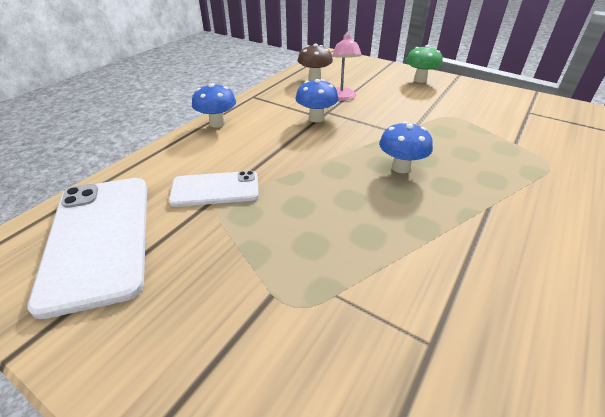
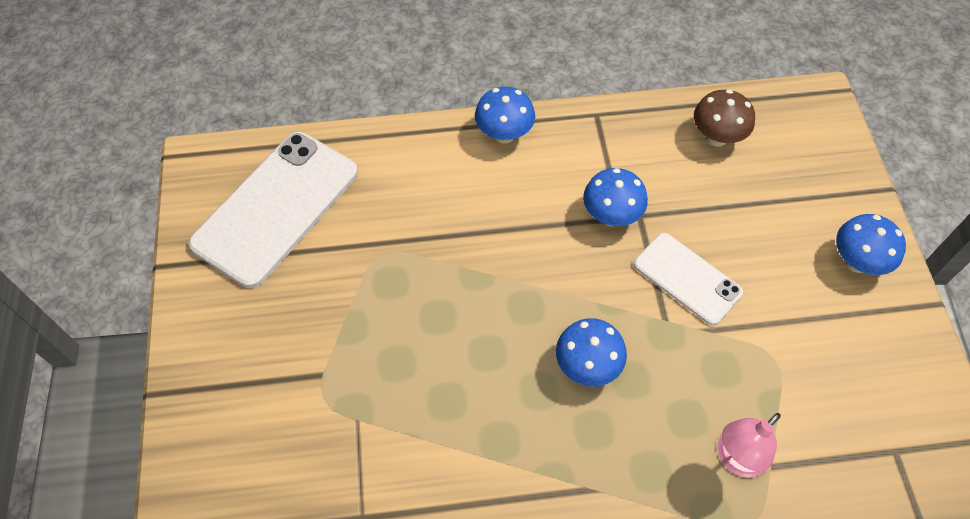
camera: 50 degrees right, 20 degrees up
white phone [169,171,259,207] -> white phone moved to [634,233,743,325]
pink lamp [332,32,362,101] -> pink lamp moved to [718,413,781,478]
green mushroom [406,45,443,83] -> blue mushroom [836,214,906,275]

